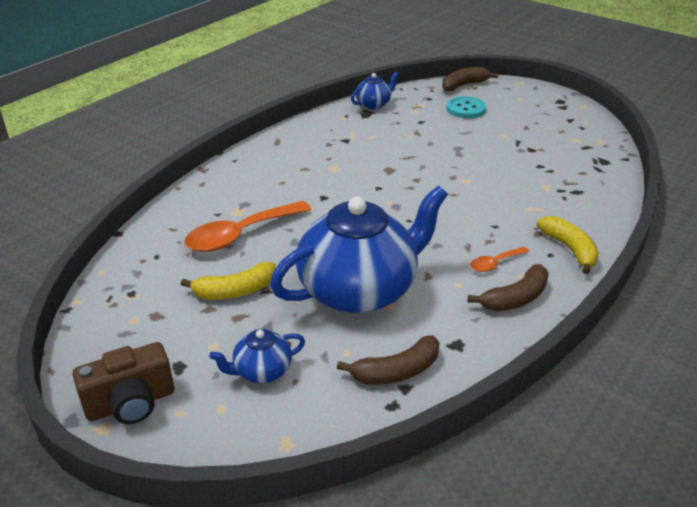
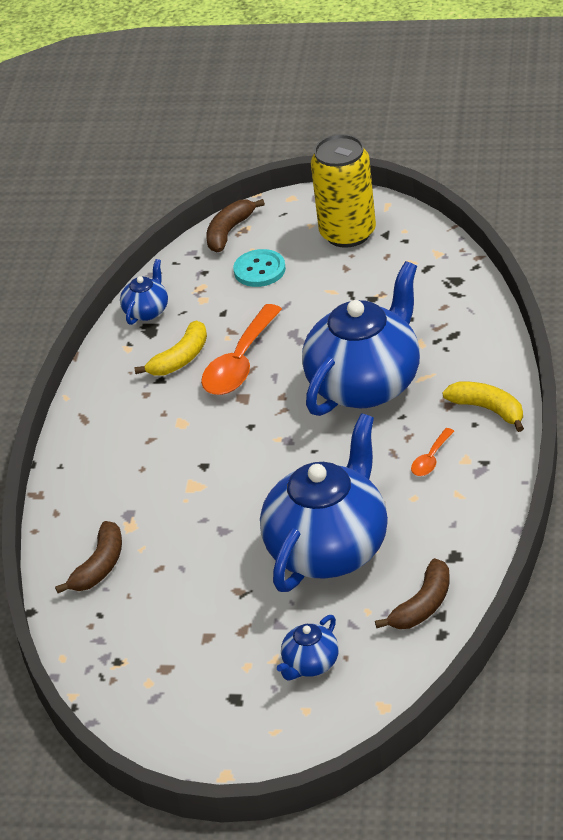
camera: 25 degrees left, 5 degrees up
brown camera [73,342,174,424] -> none
yellow banana [181,262,276,300] -> yellow banana moved to [134,321,207,376]
orange spoon [184,201,312,252] -> orange spoon moved to [201,304,282,395]
brown banana [468,264,549,311] -> brown banana moved to [55,521,122,593]
none -> blue teapot [302,261,420,416]
none -> yellow can [311,134,376,248]

